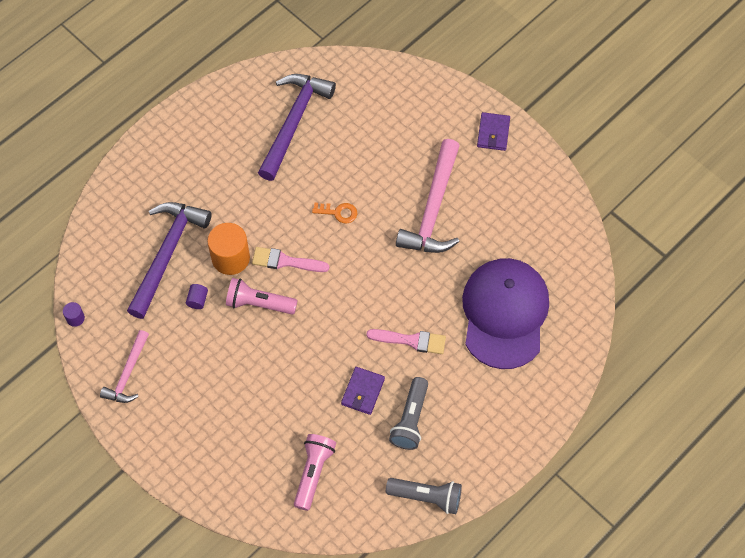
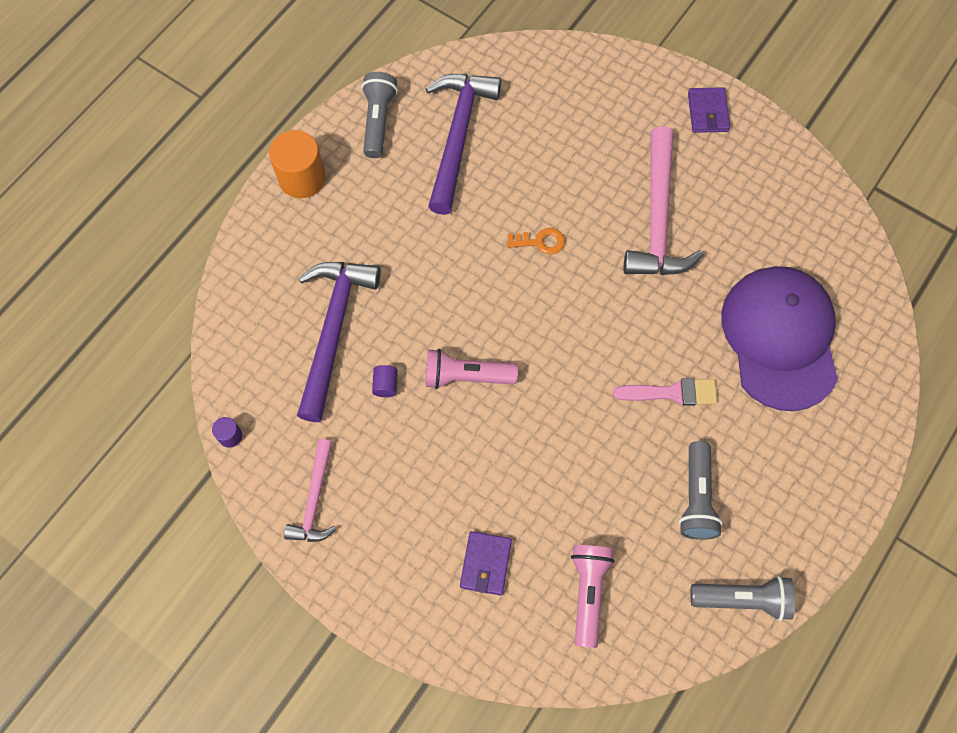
camera: 10 degrees left, 5 degrees up
orange cylinder [207,223,250,275] -> orange cylinder moved to [269,130,325,198]
pink brush [252,247,329,272] -> none
purple wallet [341,367,385,415] -> purple wallet moved to [460,531,512,596]
none -> grey flashlight [361,72,398,158]

